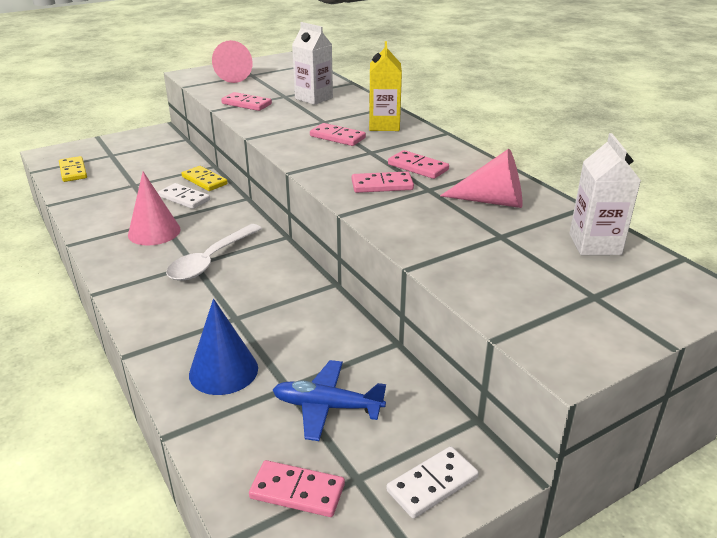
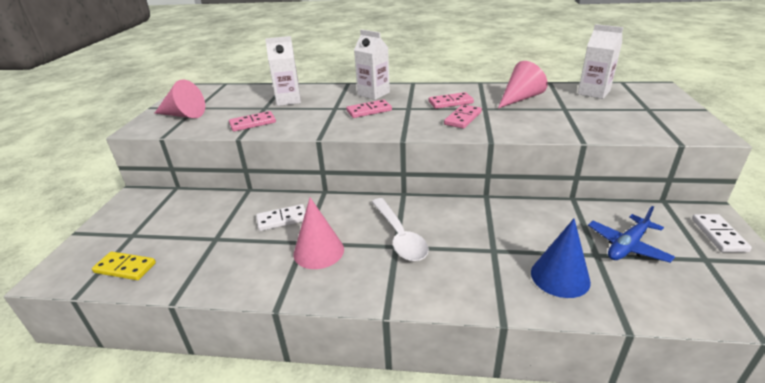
camera: 50 degrees left, 0 degrees up
yellow domino [182,166,228,191] -> none
pink domino [249,460,345,517] -> none
yellow carton [369,41,402,131] -> white carton [354,29,390,100]

